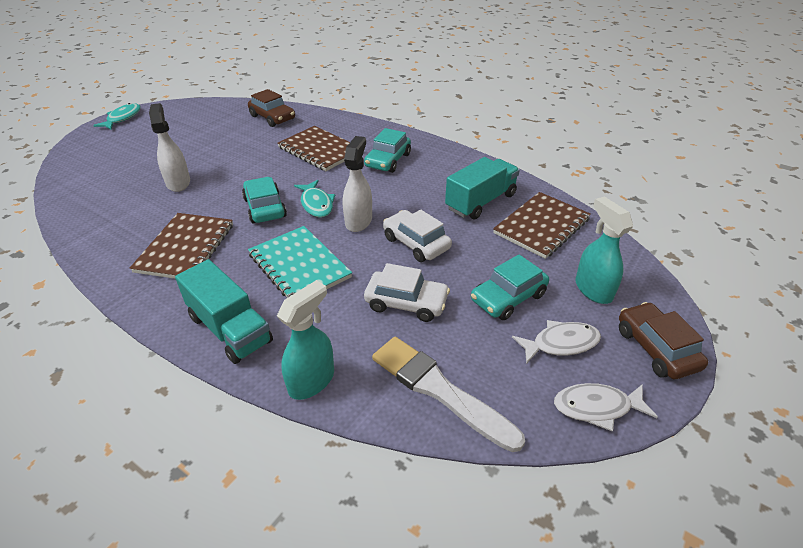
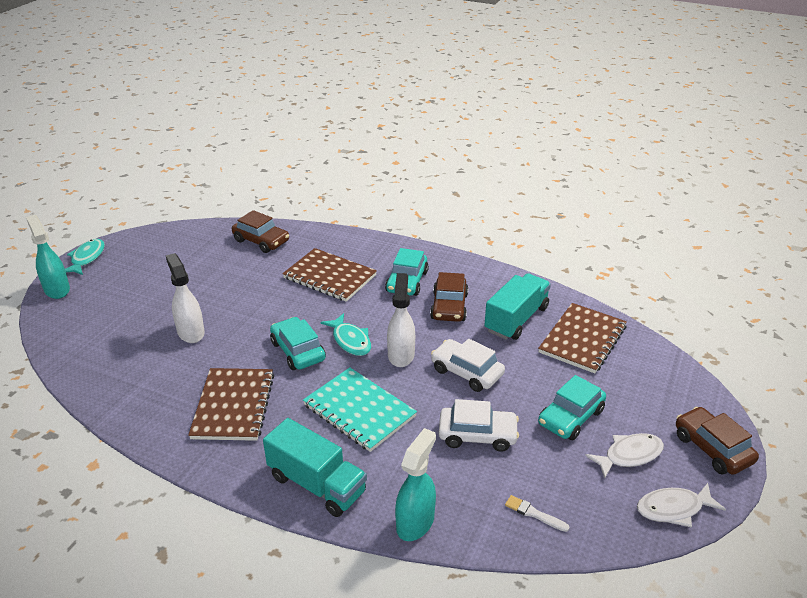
camera: 10 degrees left, 5 degrees down
white brush [372,337,525,452] -> white brush [505,495,570,532], size x0.42
turquoise spray bottle [575,196,633,304] -> turquoise spray bottle moved to [26,215,70,299]
none -> brown car [430,272,468,322]

